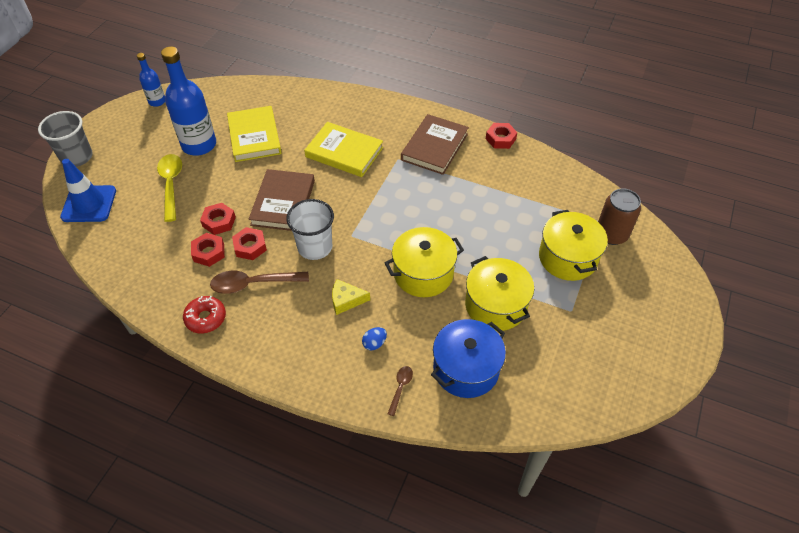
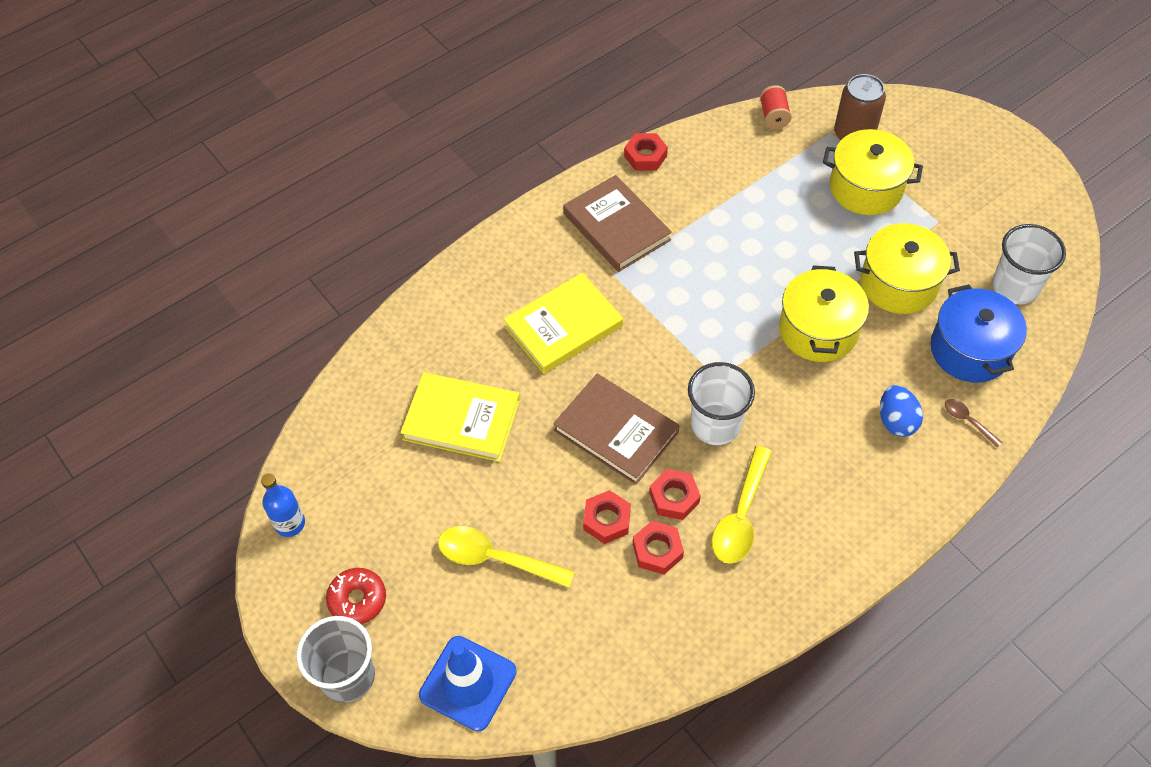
camera: 60 degrees left, 5 degrees up
blue bottle [161,47,216,156] -> none
red donut [183,296,226,333] -> red donut moved to [326,568,386,624]
brown spoon [210,271,309,294] -> yellow spoon [712,446,772,564]
yellow cheese [332,279,370,315] -> none
blue egg [362,327,387,350] -> blue egg [880,385,923,437], size x1.53
none -> red spool [760,85,792,129]
none -> white cup [992,224,1066,305]

